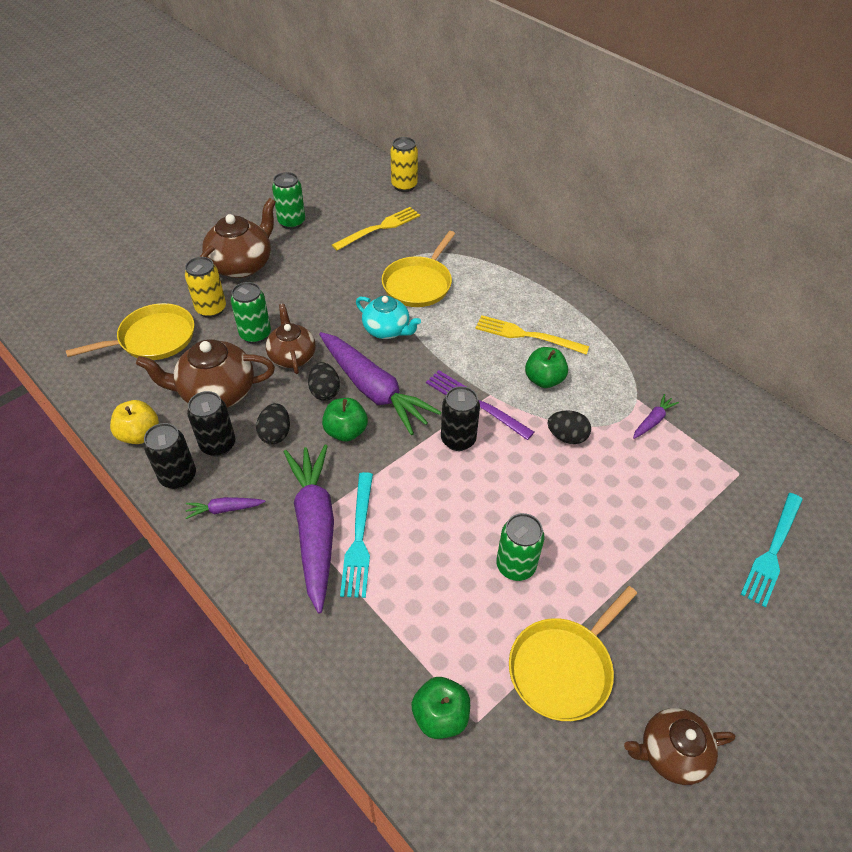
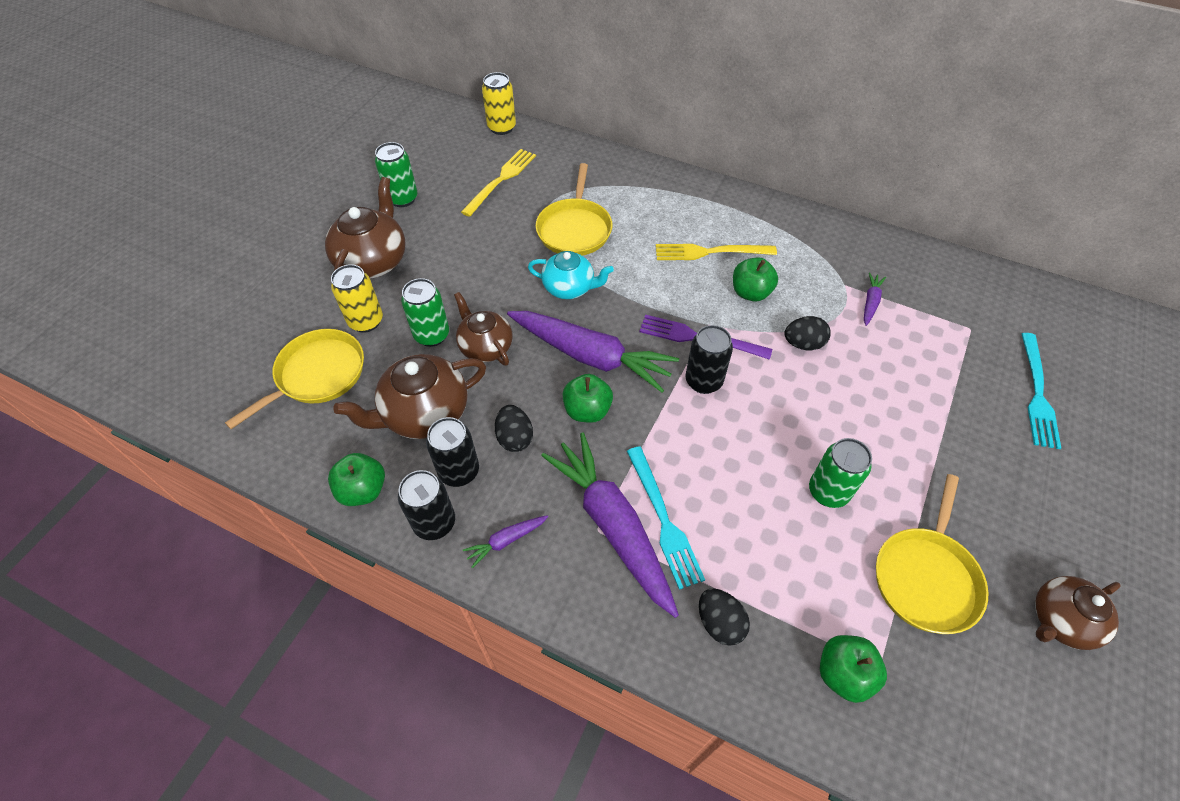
camera: 20 degrees left, 5 degrees up
yellow apple [110,400,159,444] -> green apple [328,453,385,506]
black egg [308,362,340,401] -> black egg moved to [699,588,750,646]

